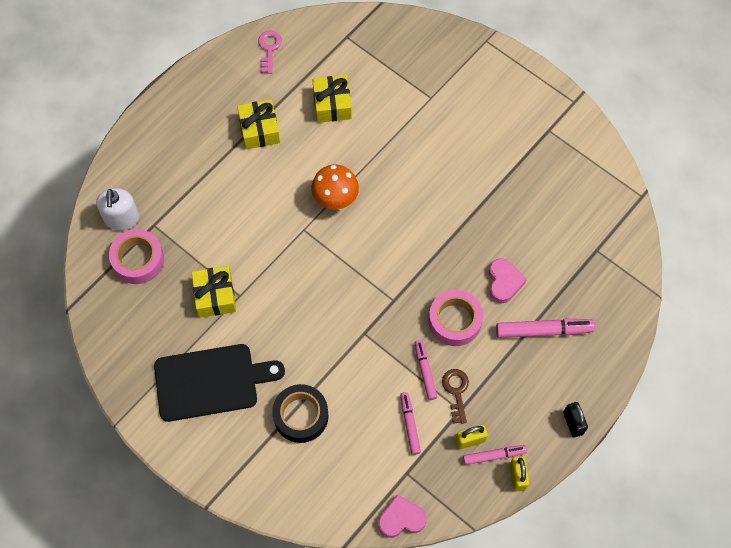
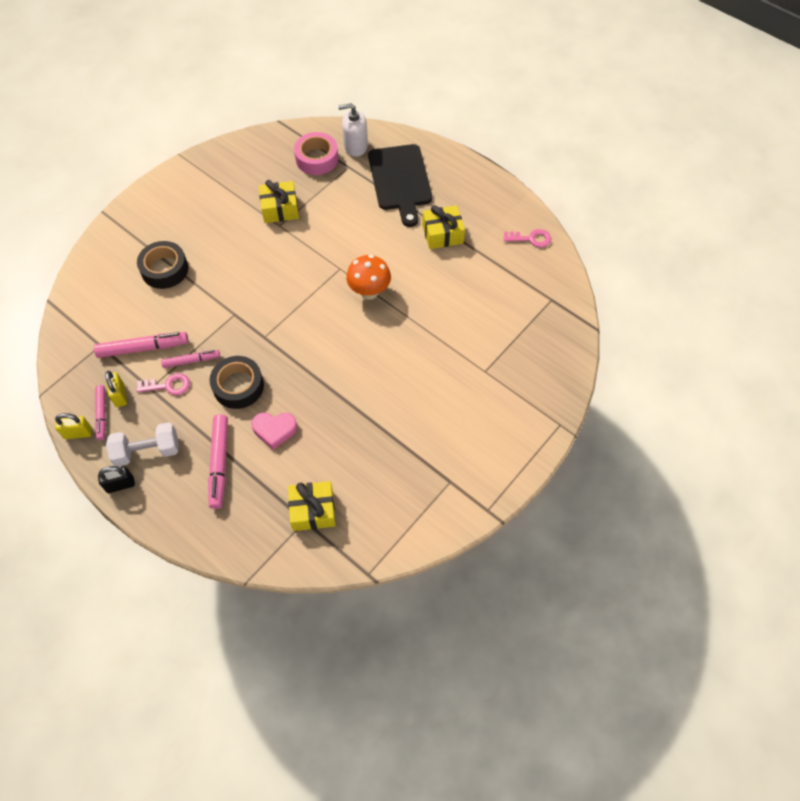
camera: 90 degrees right, 5 degrees down
black cutting board [154,344,285,422] -> black cutting board moved to [368,144,432,227]
yellow gift [312,75,352,123] -> yellow gift moved to [288,481,336,531]
pink heart [378,494,427,538] -> none
pink marker [400,392,421,455] -> pink marker [94,332,188,358], size x1.59
pink tape [429,290,483,346] -> black tape [210,356,264,409]
brown key [442,369,469,424] -> pink key [136,373,190,395]
none -> white dumbbell [106,422,179,466]

